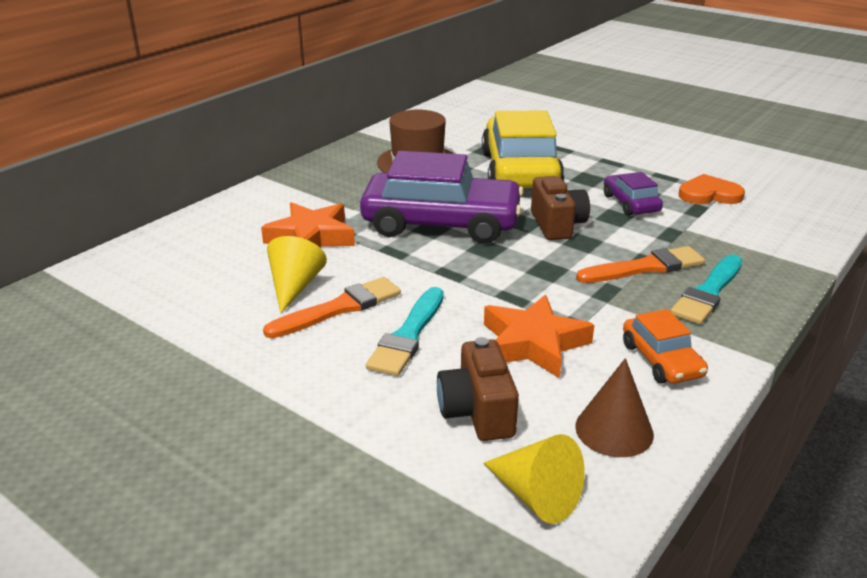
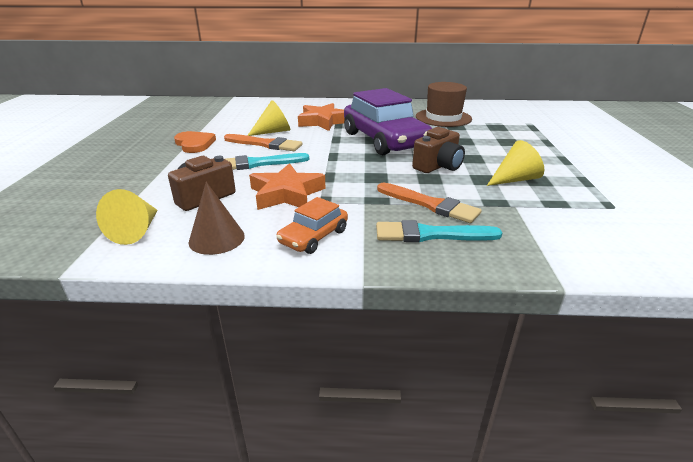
camera: 55 degrees right, 0 degrees up
yellow car [482,110,564,188] -> none
purple car [604,172,663,216] -> yellow cone [487,140,544,186]
orange heart [679,174,745,204] -> orange heart moved to [174,131,216,153]

